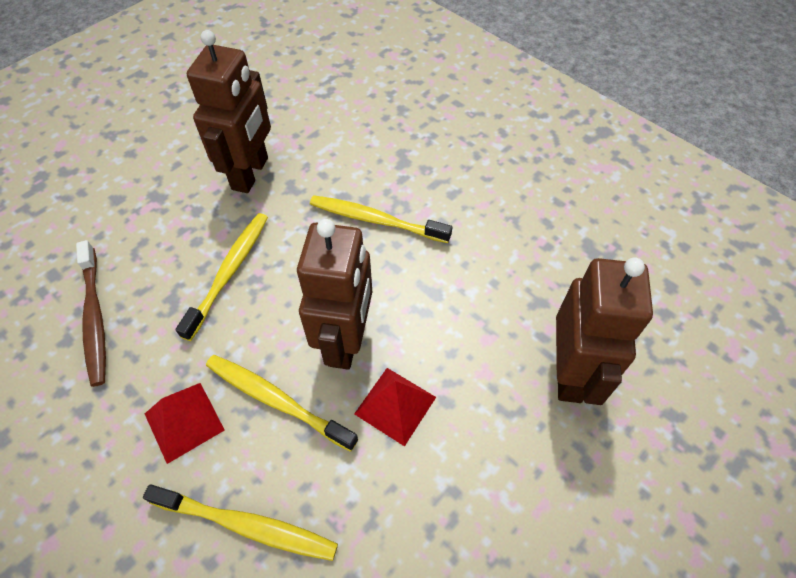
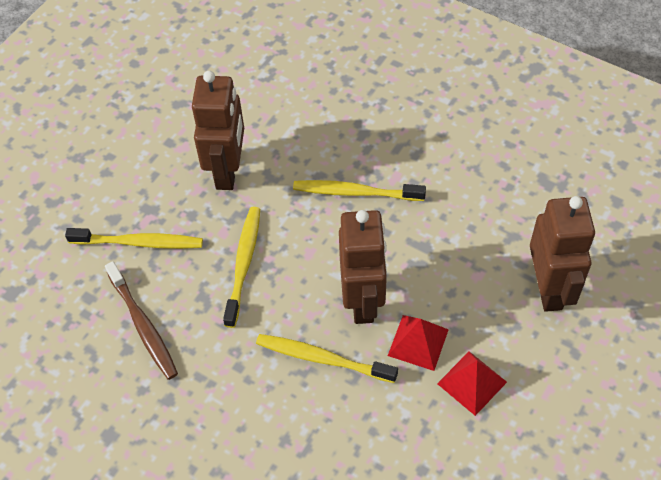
camera: 10 degrees left, 0 degrees up
yellow toothbrush [143,484,338,561] -> yellow toothbrush moved to [65,228,203,249]
red pyramid [145,383,225,464] -> red pyramid moved to [437,351,507,416]

